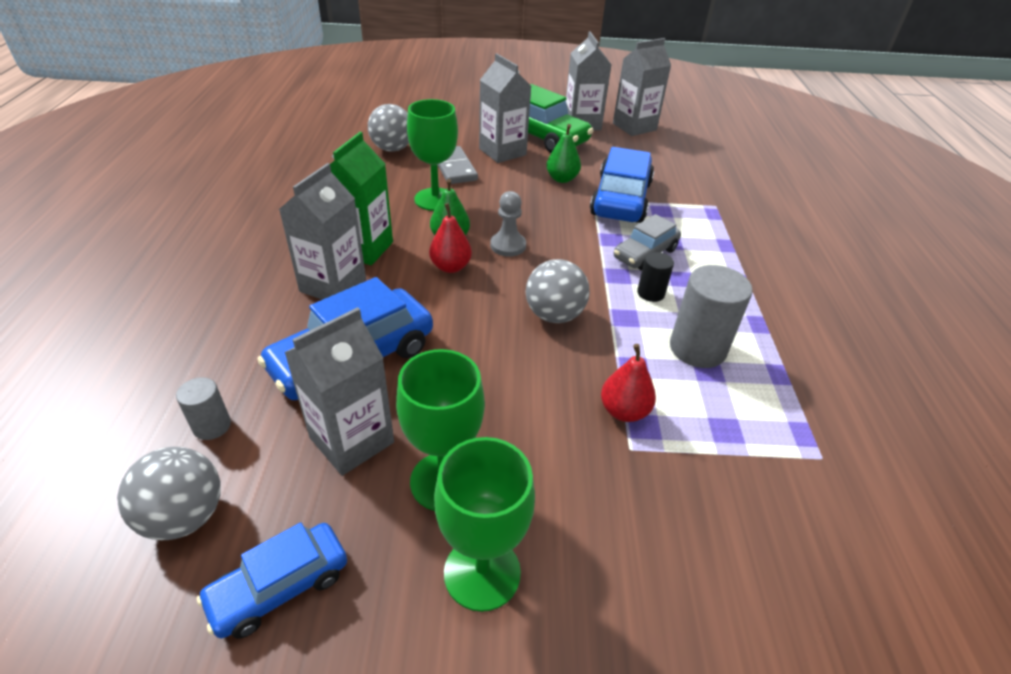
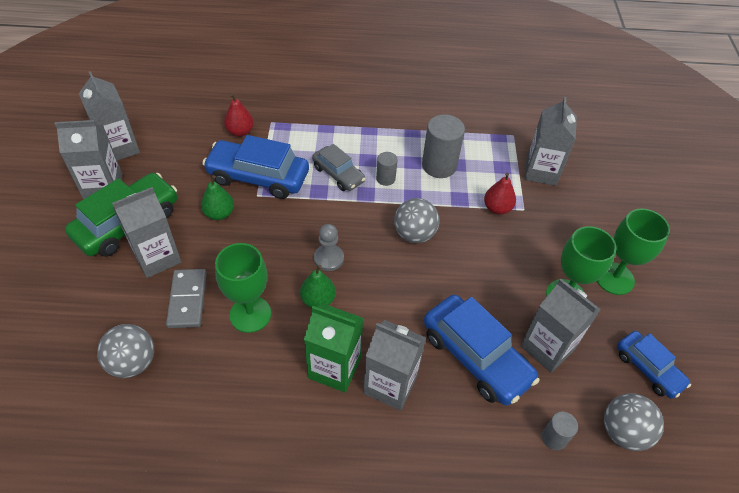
camera: 90 degrees left, 10 degrees up
red pear [429,203,472,273] -> red pear moved to [224,94,254,137]
grey domino [437,146,478,184] -> grey domino turned 75 degrees counterclockwise [166,269,206,328]
black cylinder [637,252,674,302] -> grey cylinder [376,152,397,186]
none -> grey carton [524,97,577,186]

